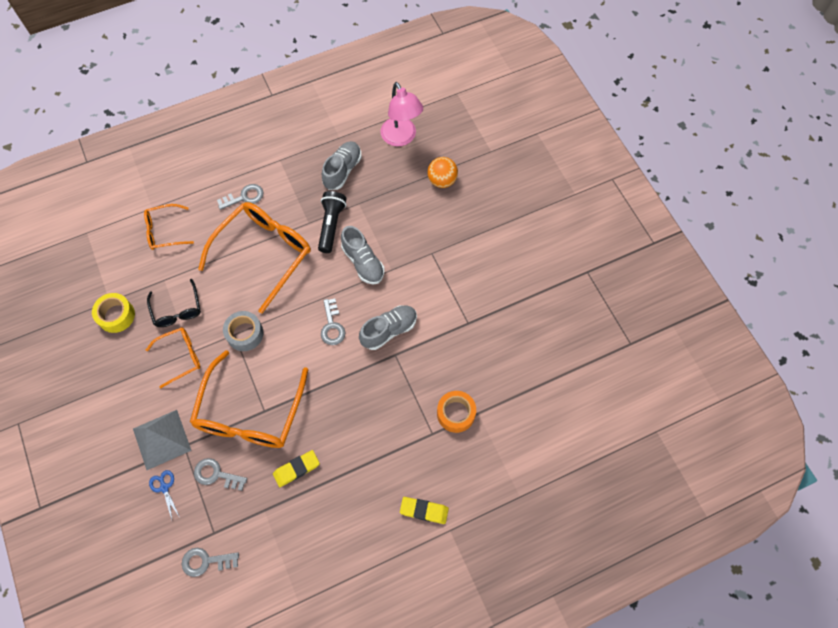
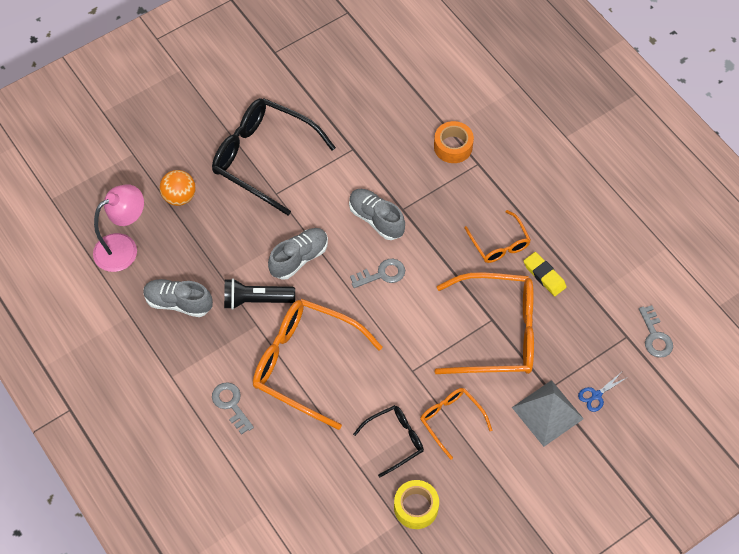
camera: 100 degrees left, 5 degrees down
orange glasses [144,204,194,250] -> orange glasses moved to [464,210,531,263]
grey key [194,458,247,491] -> none
grey tape [223,311,264,351] -> none
yellow eraser [400,497,449,524] -> none
none -> black glasses [212,98,336,215]

